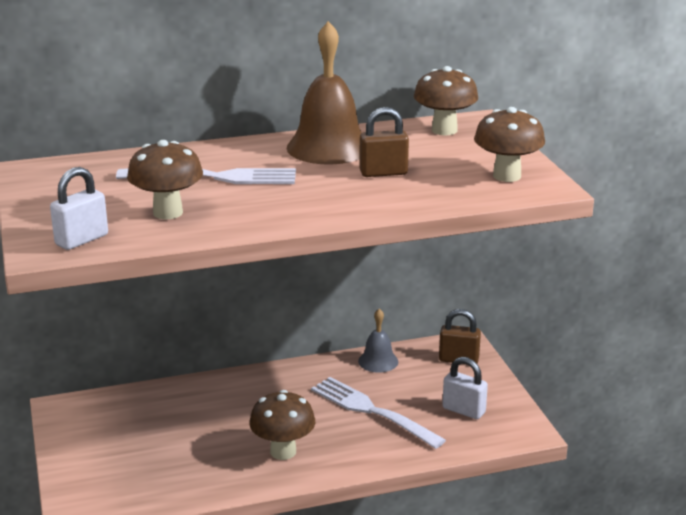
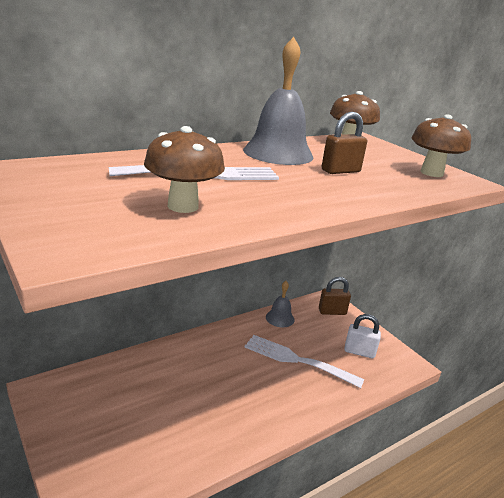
camera: 20 degrees left, 0 degrees up
white padlock [50,167,108,250] -> none
brown mushroom [249,390,315,460] -> none
brown bell [287,21,362,164] -> grey bell [243,37,313,165]

